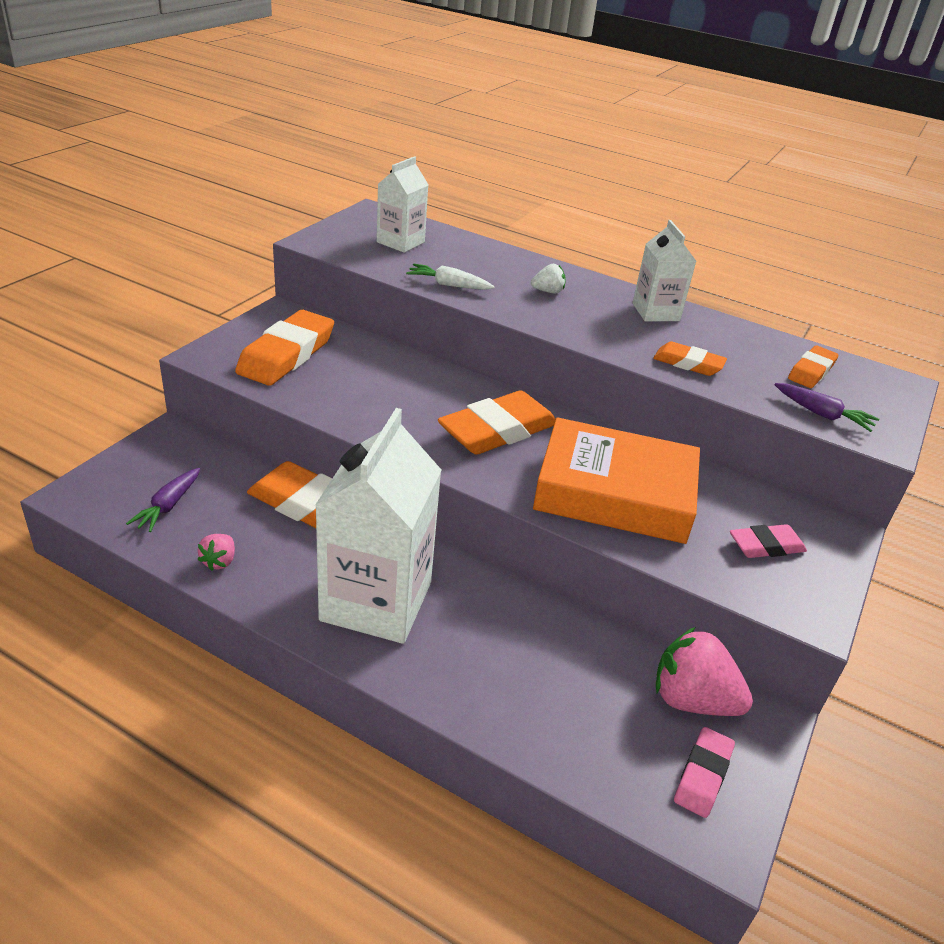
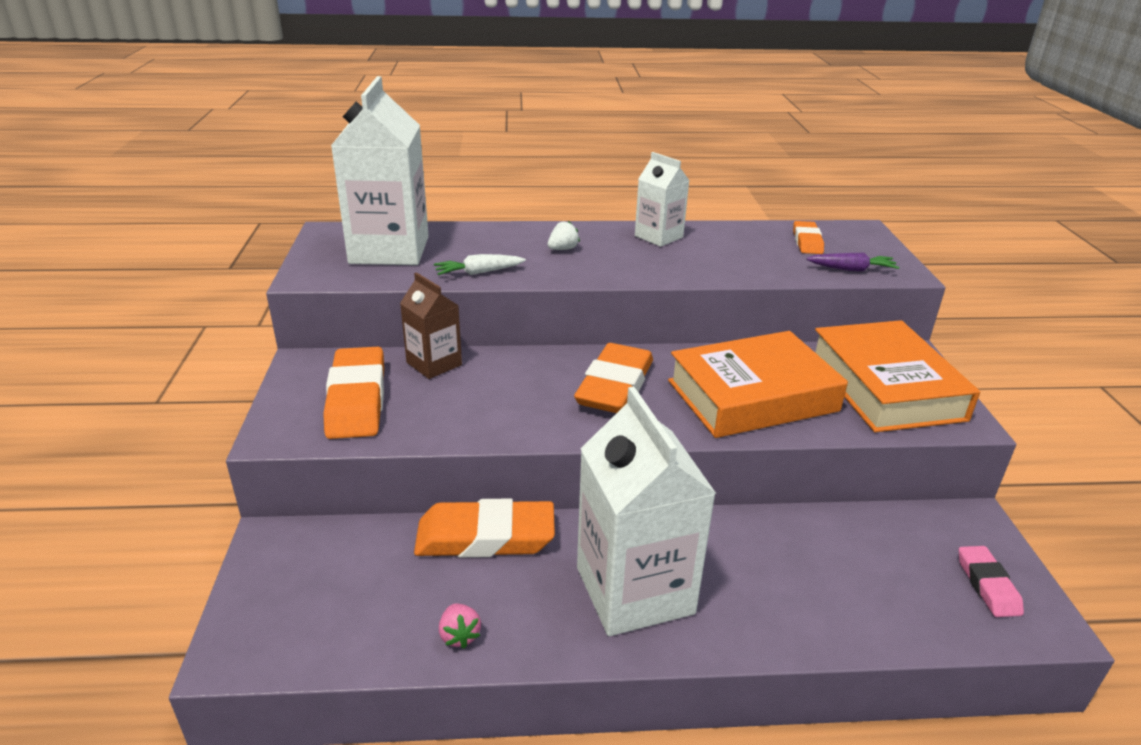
camera: 30 degrees left, 5 degrees down
purple carrot [126,468,200,532] -> none
white carton [377,156,428,253] -> white carton [331,76,429,265], size x1.86
orange eraser [653,342,727,376] -> none
pink strawberry [656,627,753,716] -> none
pink eraser [730,524,807,558] -> orange book [815,320,980,432]
none -> brown carton [400,272,462,379]

